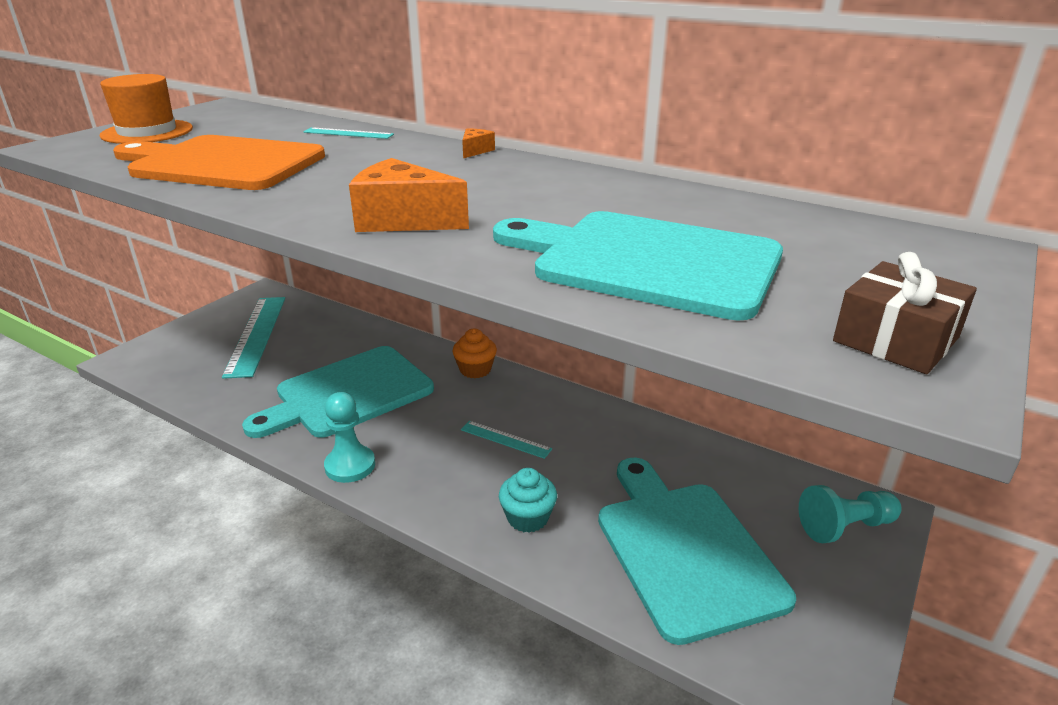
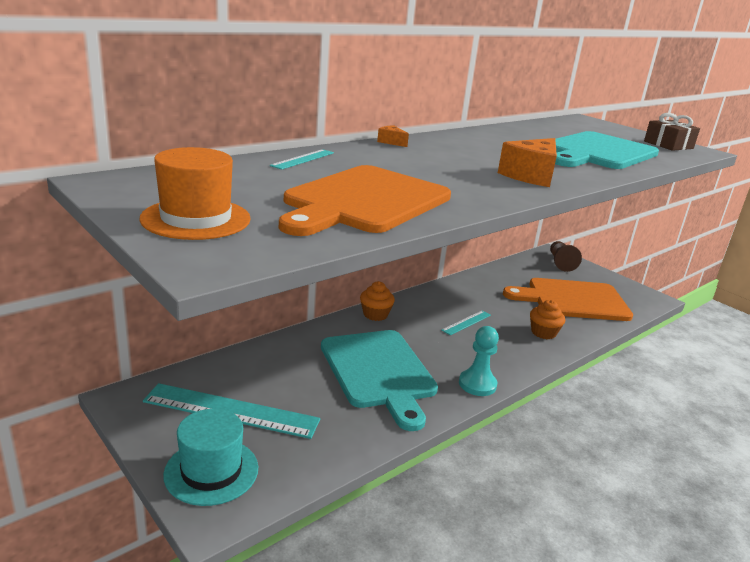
camera: 75 degrees left, 5 degrees down
turquoise cupcake [499,468,557,533] -> orange cupcake [530,300,565,339]
turquoise cutting board [598,457,796,645] -> orange cutting board [503,278,633,321]
turquoise pawn [799,485,902,543] -> brown pawn [550,241,582,272]
none -> turquoise hat [163,409,258,506]

